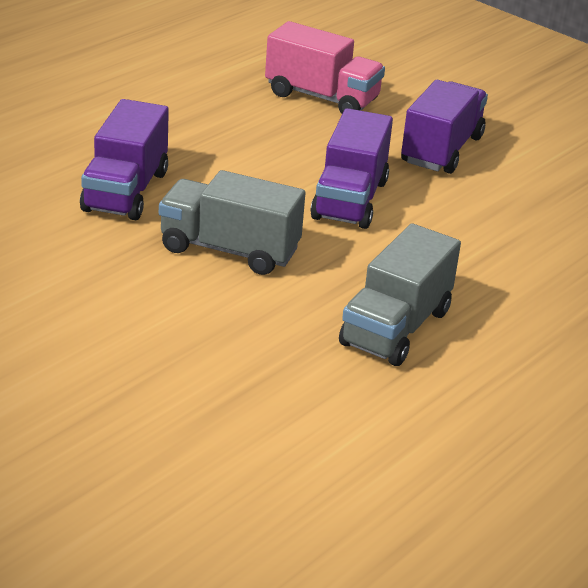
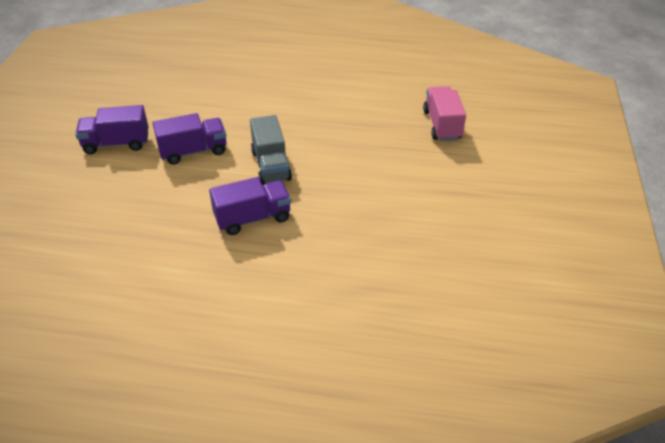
camera: 120 degrees left, 10 degrees up
pink truck [265,21,385,114] -> pink truck moved to [423,86,466,141]
grey truck [339,223,461,366] -> none

